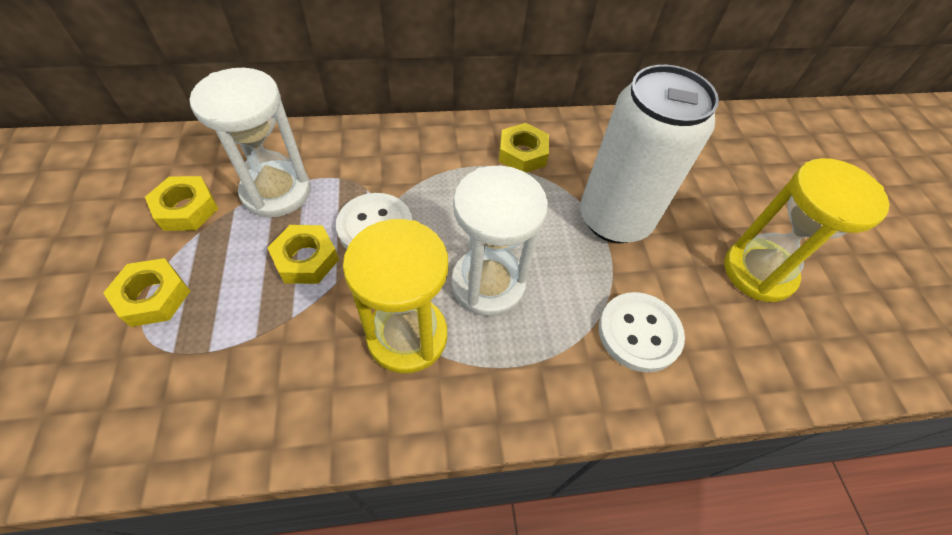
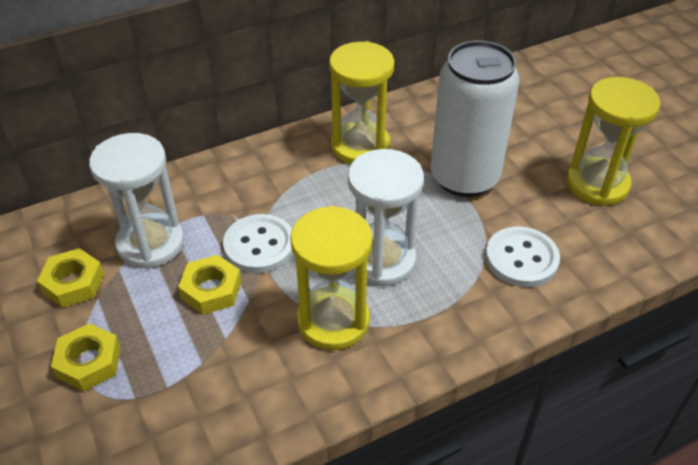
camera: 15 degrees left, 10 degrees down
yellow nut [499,123,549,173] -> yellow hourglass [329,41,394,164]

